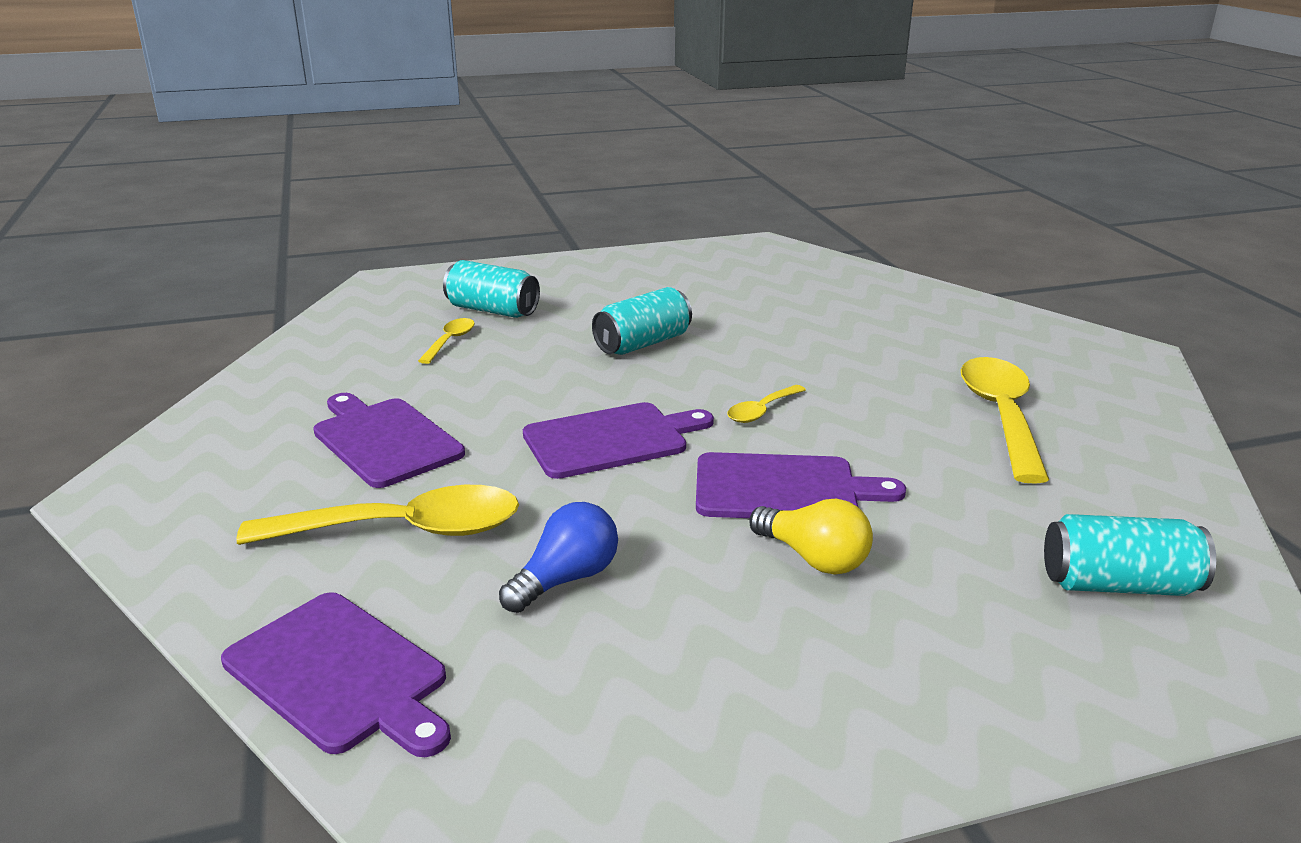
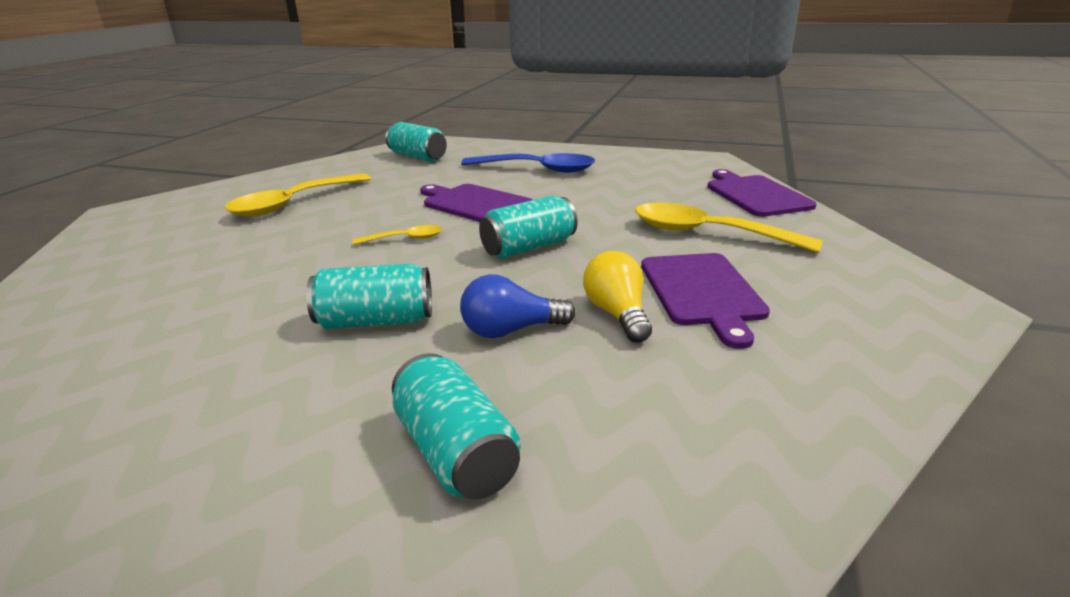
camera: 145 degrees left, 0 degrees up
yellow spoon [418,318,475,364] -> none
blue light bulb [499,502,618,613] -> blue light bulb moved to [460,274,575,338]
purple cutting board [523,402,714,479] -> turquoise can [479,196,578,259]
yellow light bulb [749,499,873,574] -> yellow light bulb moved to [583,251,652,343]
none -> blue spoon [461,153,595,173]

